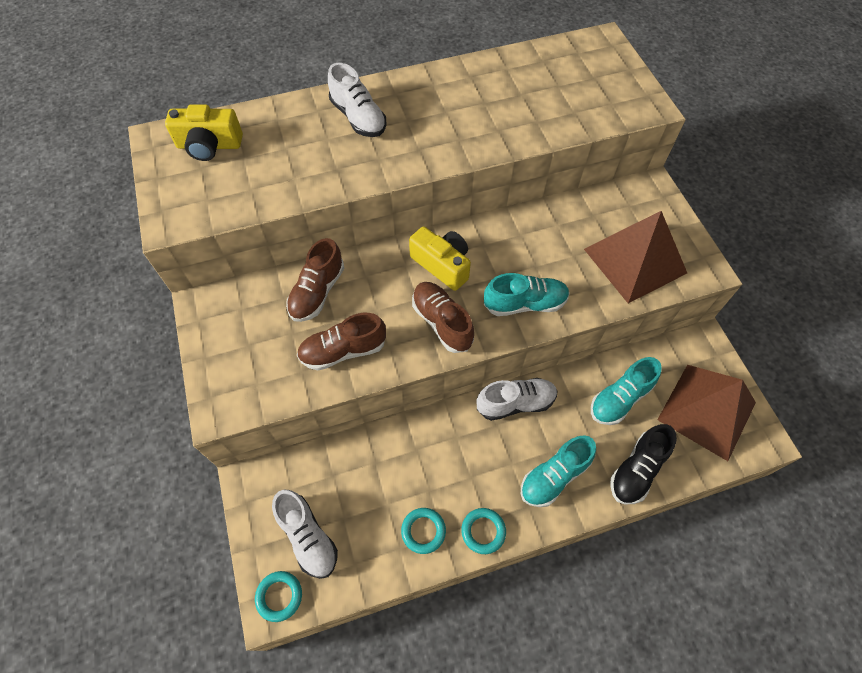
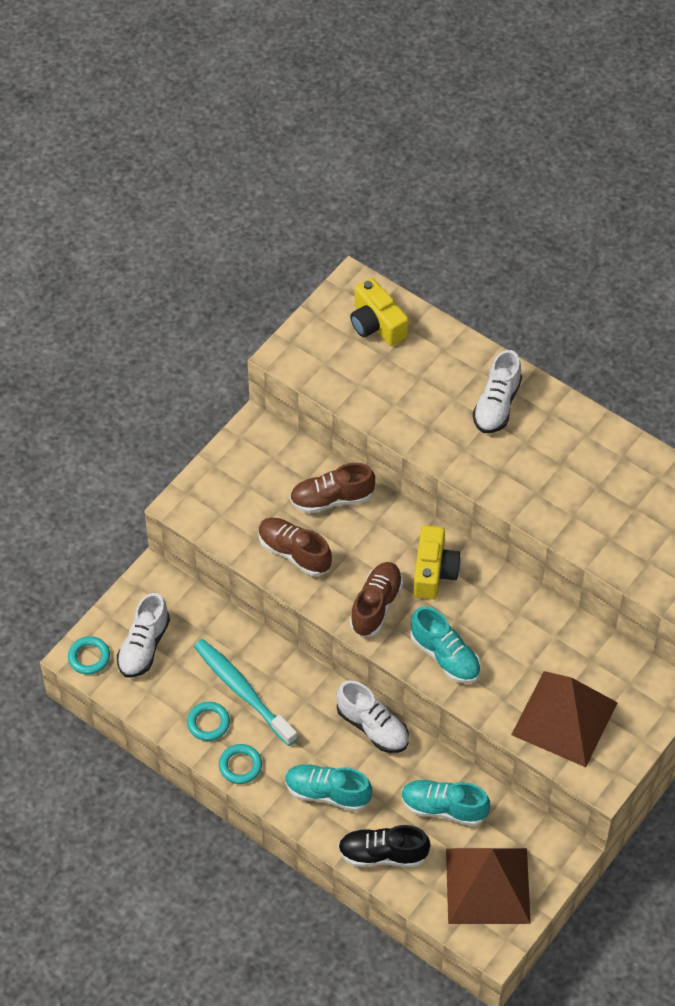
camera: 55 degrees right, 5 degrees down
none -> turquoise toothbrush [194,639,298,746]

